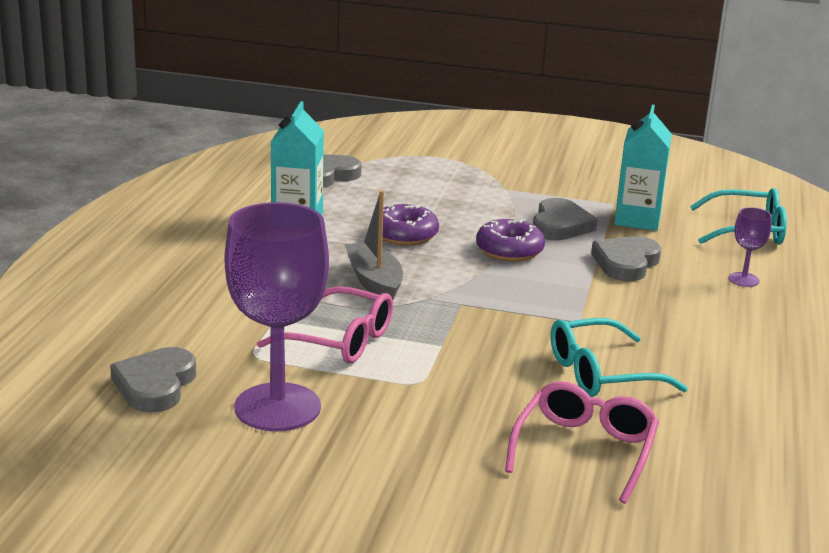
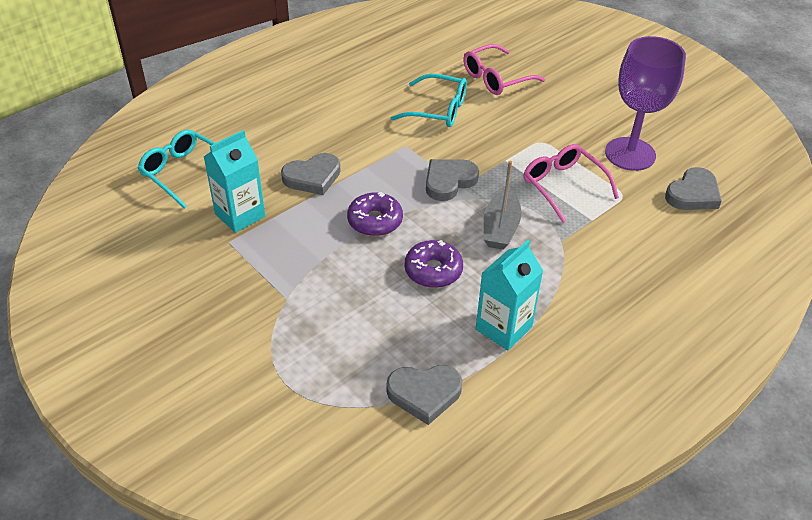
camera: 145 degrees left, 20 degrees up
grey heart [533,198,597,240] -> grey heart moved to [426,159,479,201]
purple goblet [729,207,772,287] -> none

